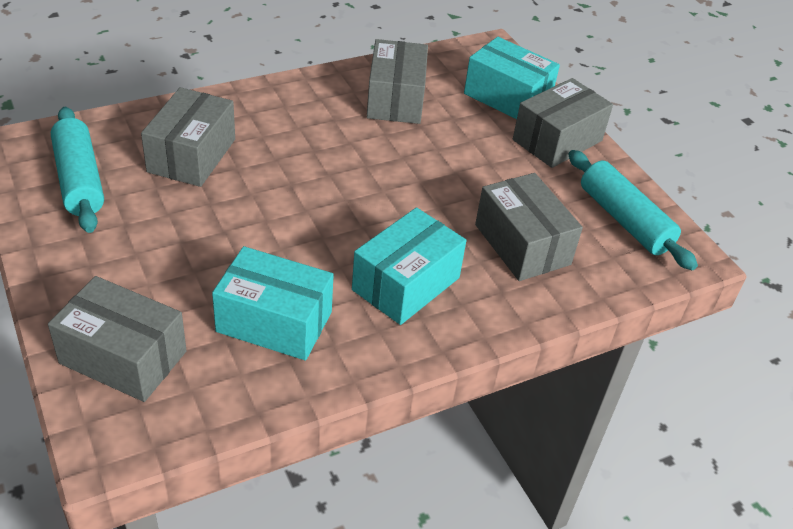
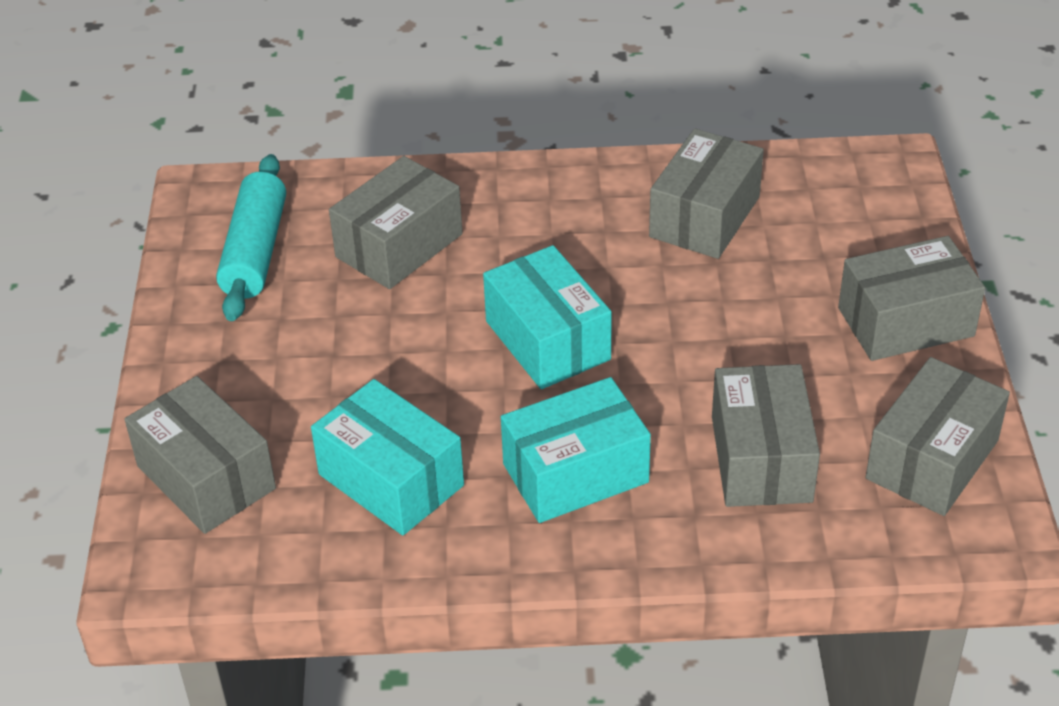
camera: 30 degrees right, 0 degrees up
turquoise box [464,37,560,119] -> turquoise box moved to [483,245,612,389]
turquoise rolling pin [568,150,698,270] -> grey box [866,357,1010,516]

